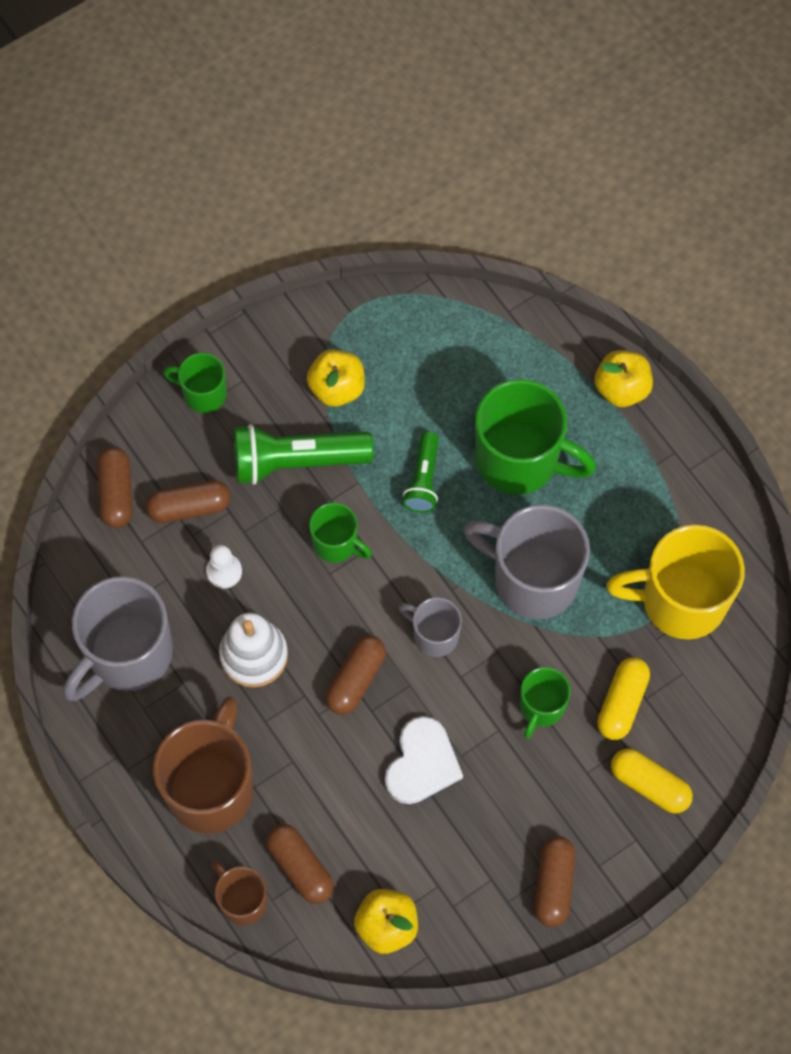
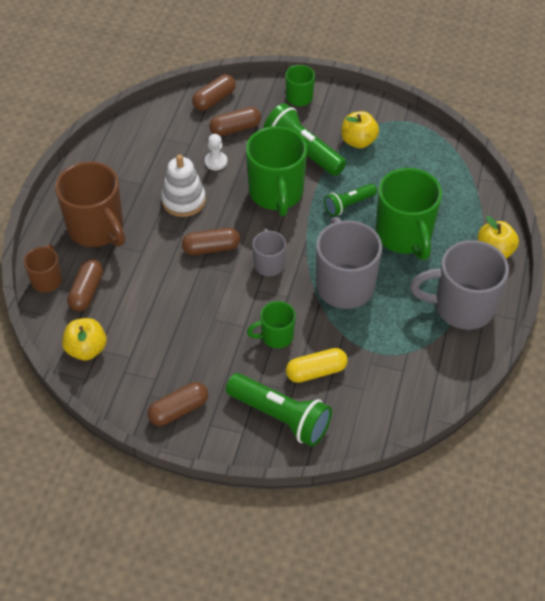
camera: 50 degrees right, 15 degrees down
grey mug [63,576,173,701] -> grey mug moved to [410,240,509,330]
brown capsule [146,480,231,523] -> brown capsule turned 60 degrees counterclockwise [209,107,261,136]
brown mug [153,697,253,833] -> brown mug turned 75 degrees clockwise [55,161,125,247]
green mug [309,503,372,562] -> green mug [246,126,307,216], size x1.89
white heart [385,716,463,804] -> none
yellow mug [606,525,745,640] -> none
yellow capsule [611,748,693,814] -> green flashlight [226,373,332,447]

